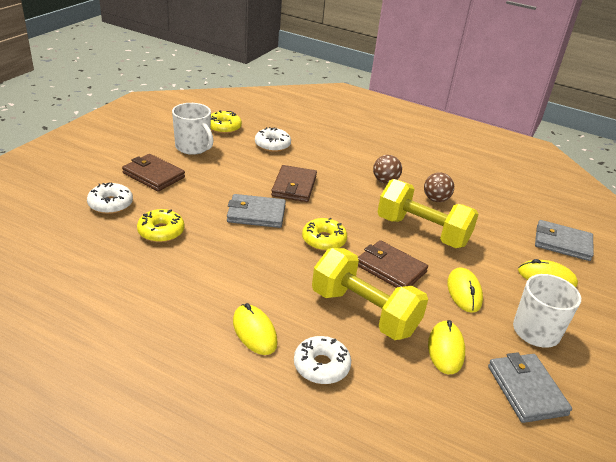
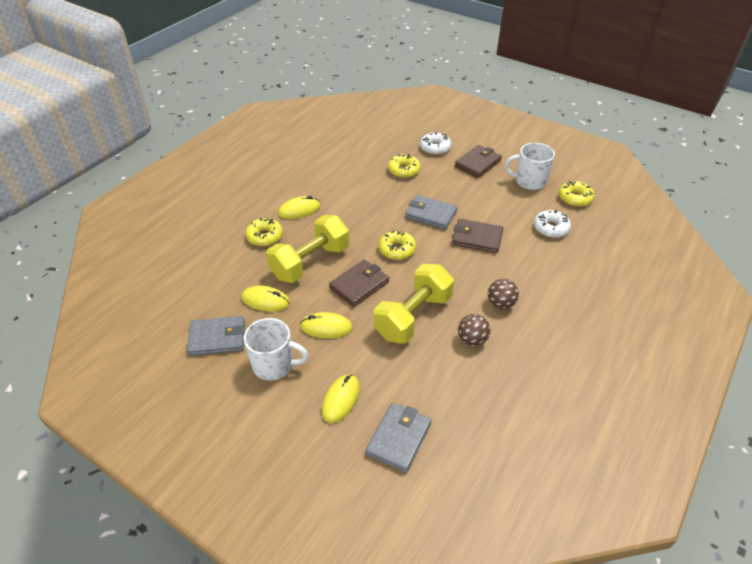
camera: 100 degrees right, 10 degrees up
white mug [172,103,214,155] -> white mug turned 45 degrees clockwise [505,143,555,190]
grey wallet [227,194,286,228] -> grey wallet turned 75 degrees counterclockwise [405,195,458,230]
white donut [294,336,351,384] -> yellow donut [246,218,283,246]

